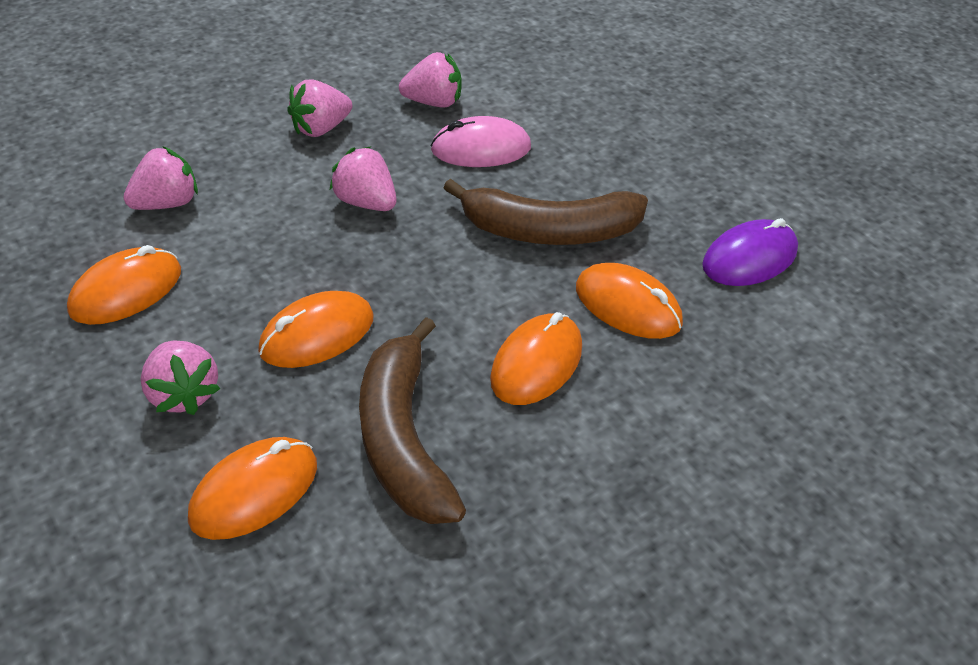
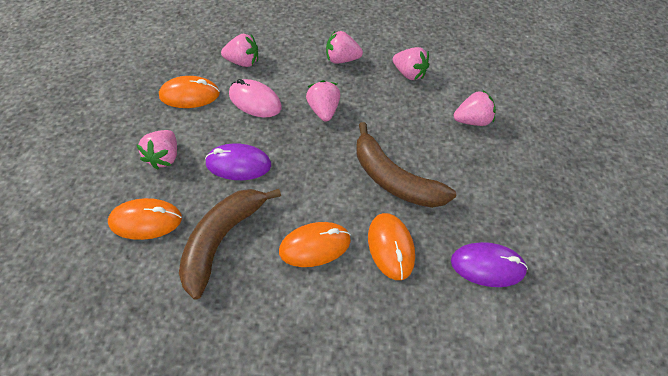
camera: 40 degrees right, 10 degrees up
orange mouse [258,291,374,368] -> purple mouse [205,143,271,180]
pink mouse [430,116,531,167] -> pink mouse moved to [229,79,282,117]
none -> pink strawberry [454,90,496,126]

